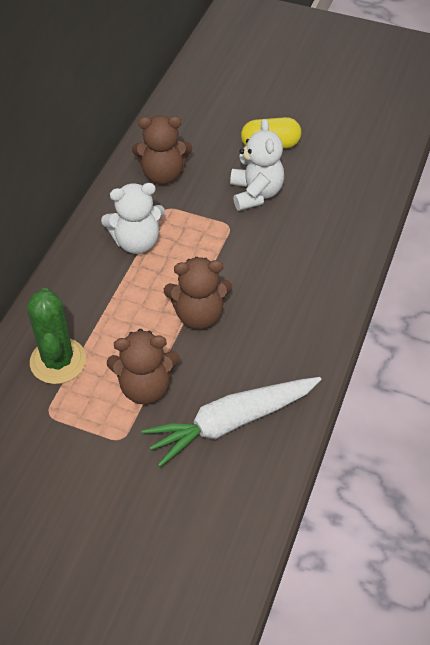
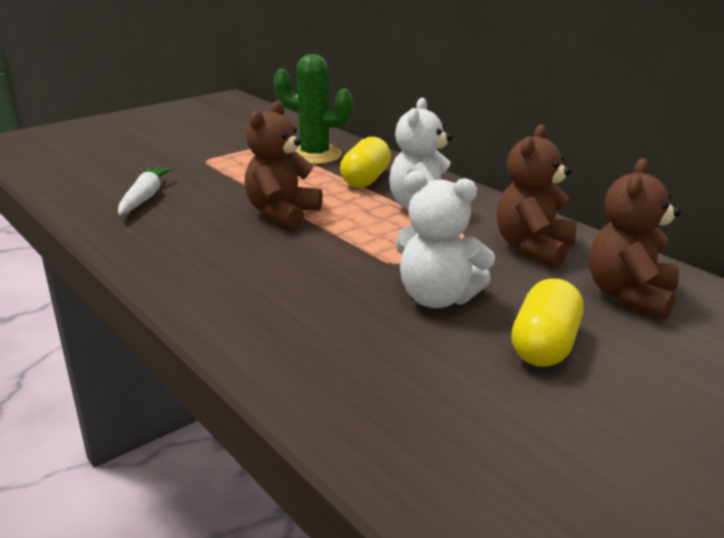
camera: 120 degrees right, 25 degrees down
brown teddy bear [107,329,180,404] -> brown teddy bear moved to [590,158,681,320]
white carrot [142,377,321,467] -> white carrot [118,167,174,215], size x0.61
none -> yellow capsule [340,137,391,188]

